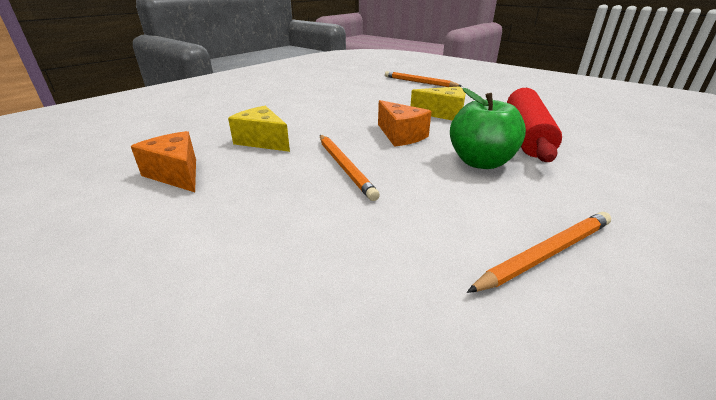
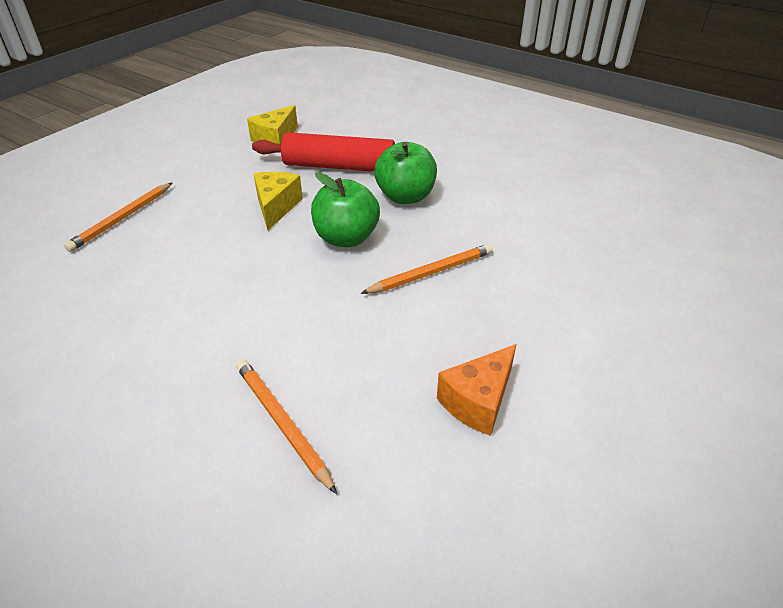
camera: 95 degrees left, 10 degrees up
yellow cheese [228,106,290,152] -> yellow cheese moved to [247,105,298,144]
orange cheese [378,100,432,147] -> green apple [311,172,380,247]
orange pencil [467,212,611,293] -> orange pencil moved to [236,359,337,494]

